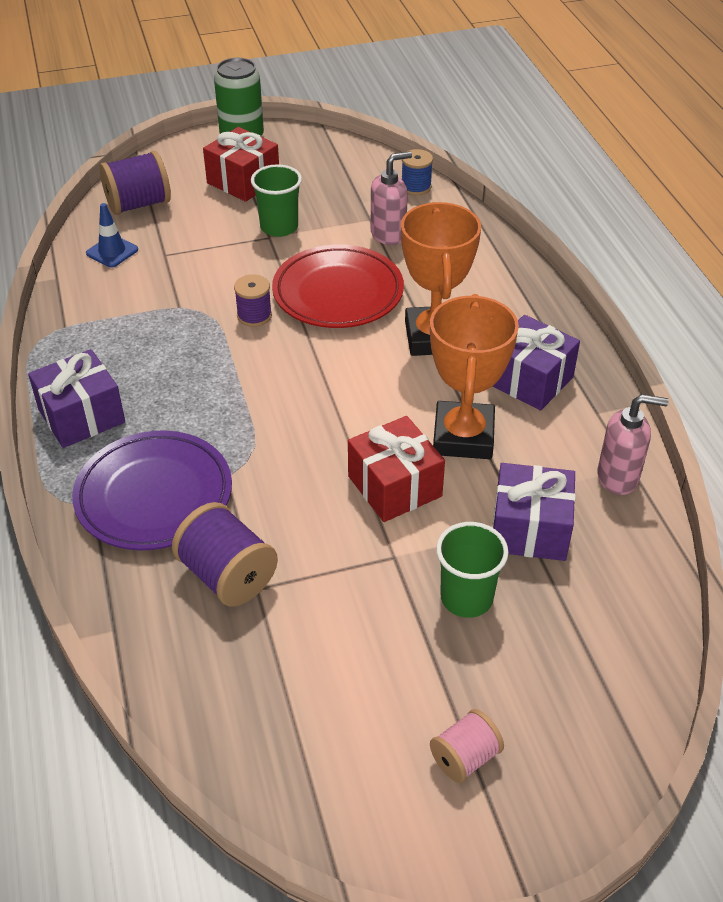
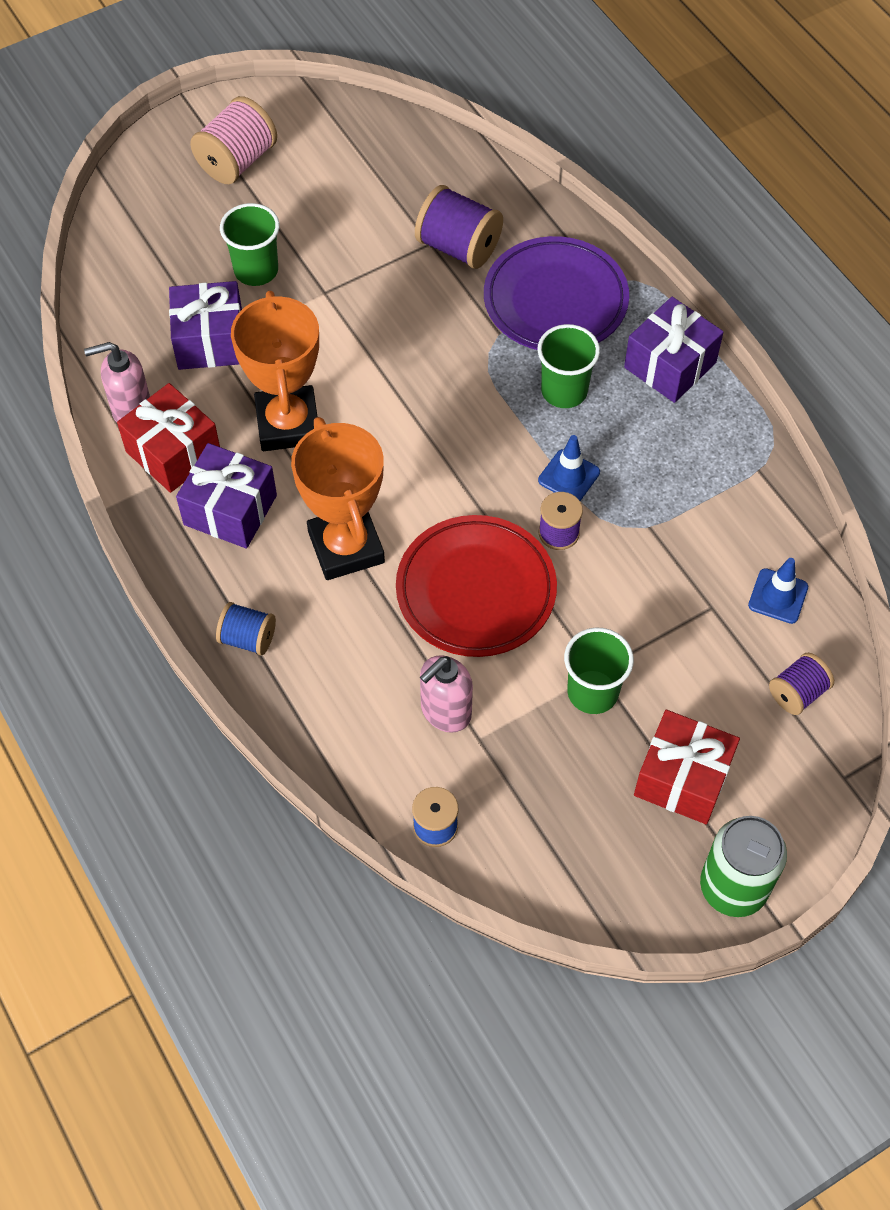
camera: 165 degrees right, 15 degrees up
purple spool [99,151,171,215] -> purple spool [769,652,834,715], size x0.61
red gift [348,416,445,522] -> red gift moved to [117,383,220,493]
pink spool [430,709,504,783] -> pink spool [190,96,277,184], size x1.63
none -> blue spool [216,602,276,656]
none -> green cup [538,324,600,408]
none -> blue traffic cone [538,435,600,501]

